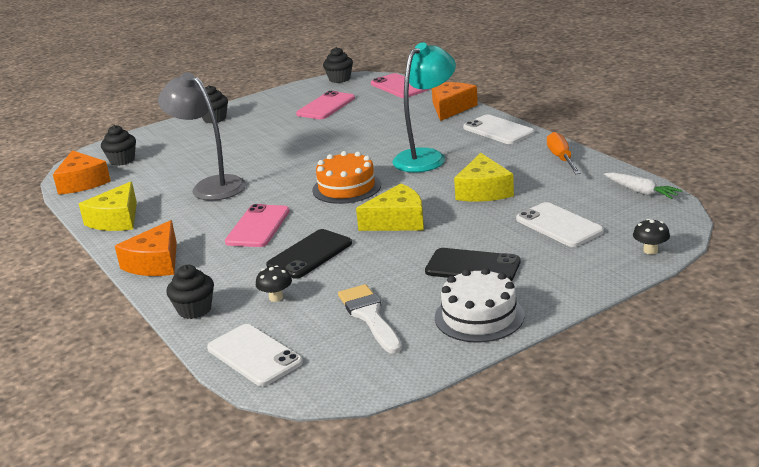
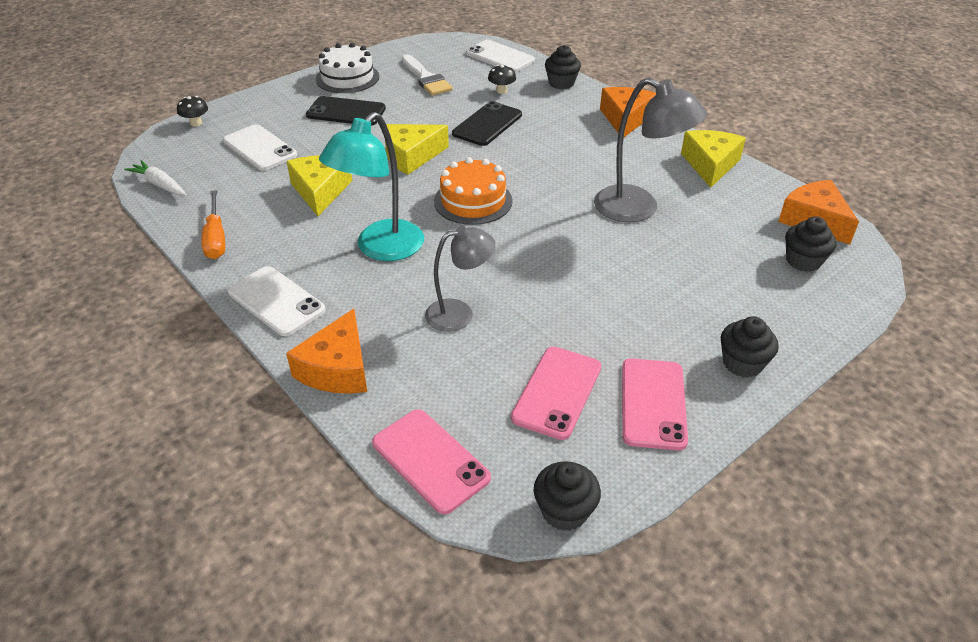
camera: 170 degrees right, 15 degrees up
pink phone [225,204,290,247] -> pink phone moved to [622,358,688,450]
none -> grey lamp [425,226,495,332]

